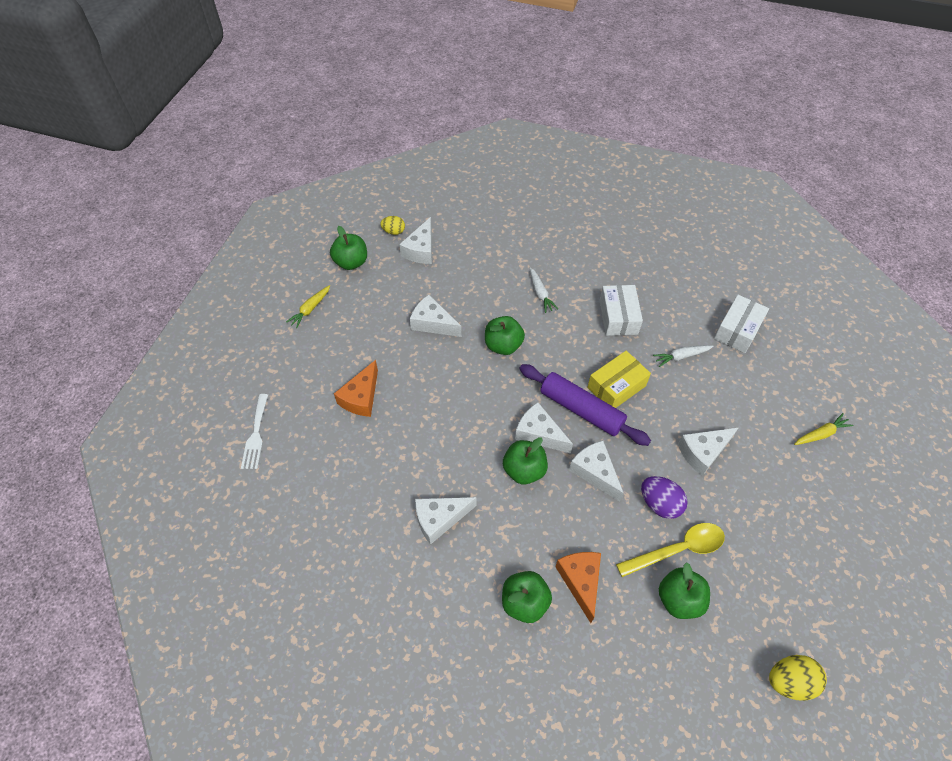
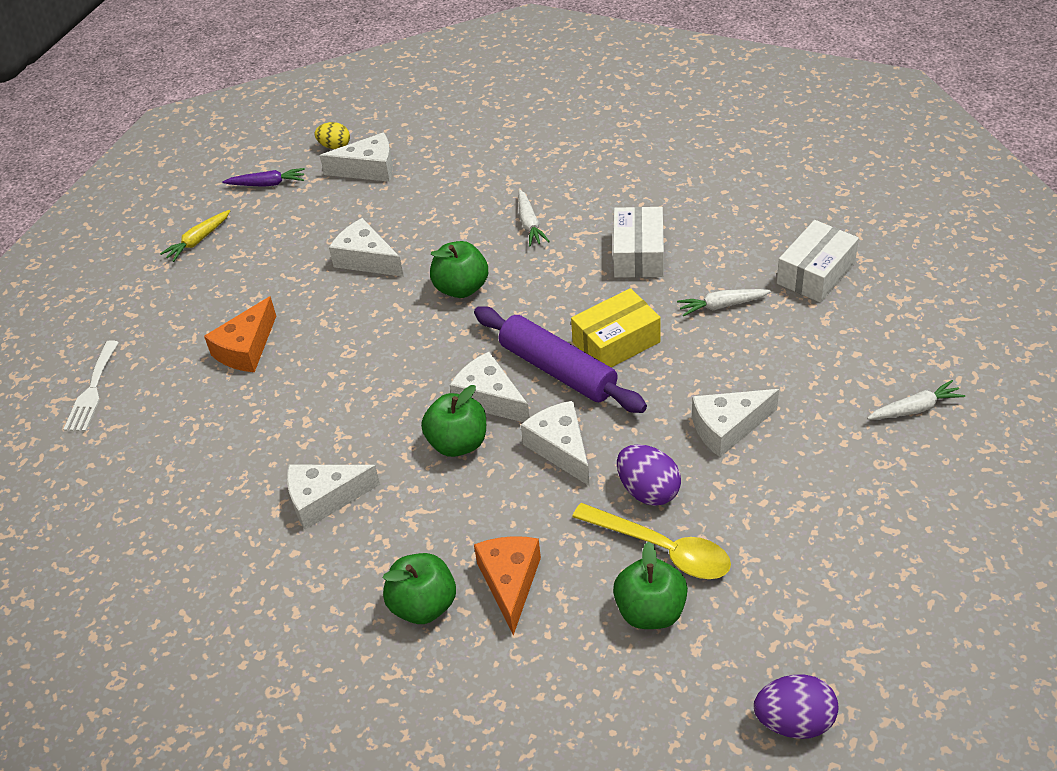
camera: 10 degrees right, 10 degrees down
green apple [330,226,367,270] -> purple carrot [222,168,305,187]
white cheese [399,217,432,264] -> white cheese turned 120 degrees counterclockwise [320,132,393,182]
yellow spoon [616,523,725,577] -> yellow spoon turned 45 degrees clockwise [572,503,731,579]
yellow egg [769,655,827,701] -> purple egg [754,674,838,739]
yellow carrot [794,413,854,445] -> white carrot [867,380,965,420]

